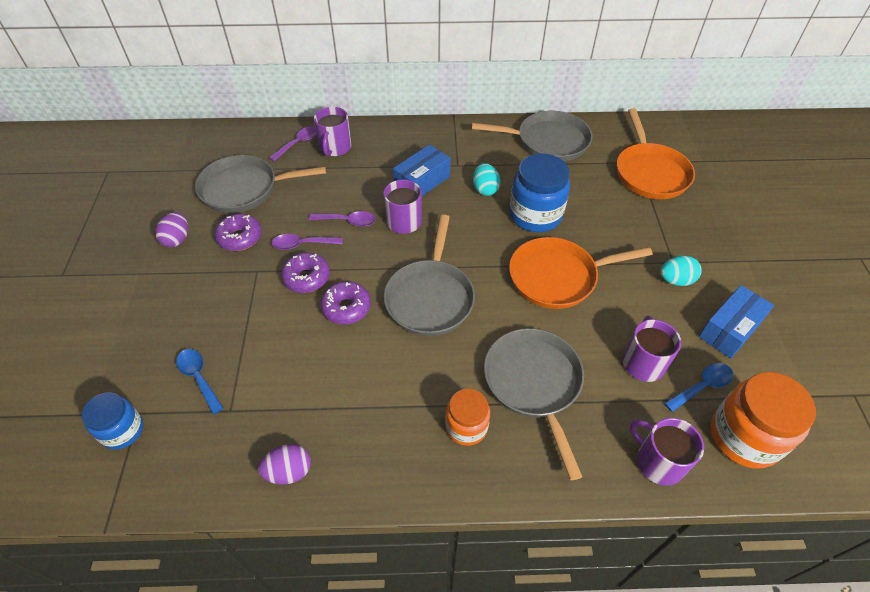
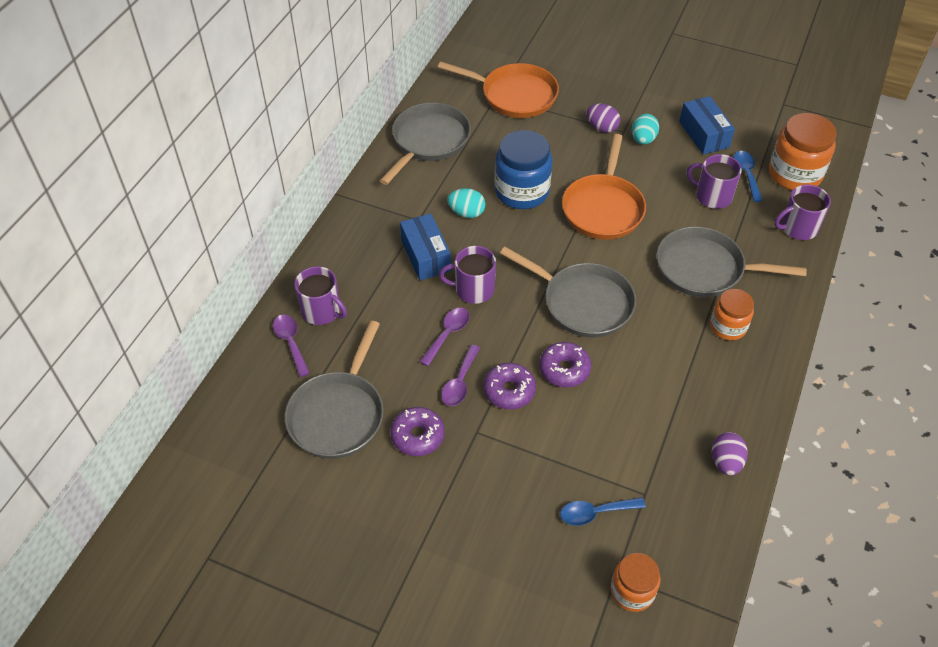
camera: 65 degrees left, 0 degrees up
blue jar [82,392,144,450] -> orange jar [611,553,661,612]
purple egg [155,212,188,247] -> purple egg moved to [587,103,620,133]

